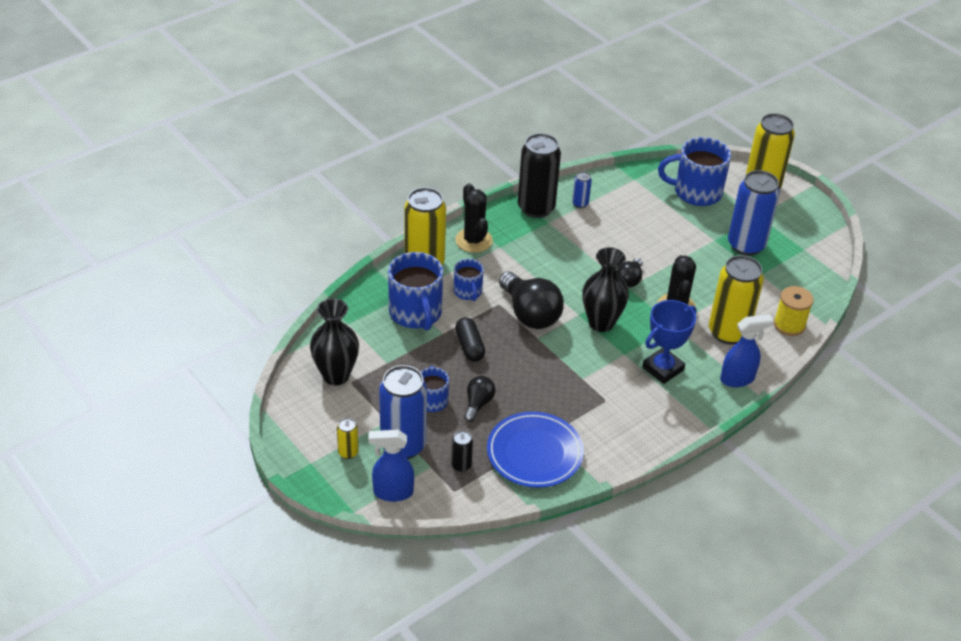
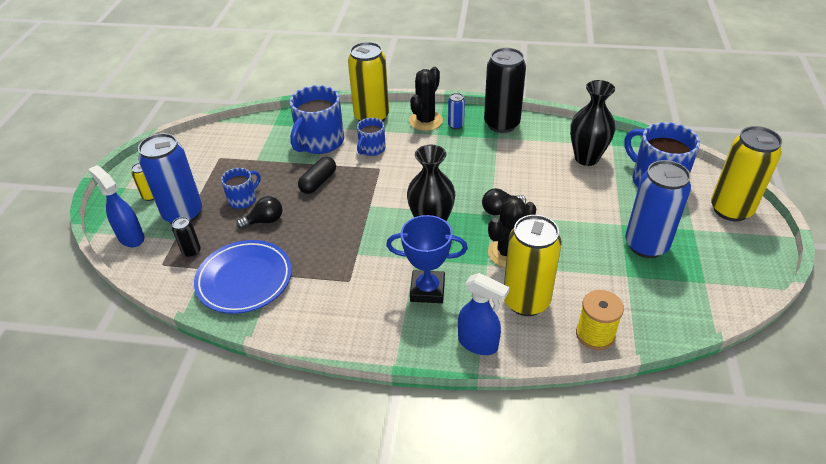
camera: 50 degrees right, 0 degrees up
black vase [310,298,359,385] -> black vase moved to [570,80,616,166]
black light bulb [499,271,564,329] -> none
blue can [572,171,592,208] -> blue can moved to [448,93,465,129]

